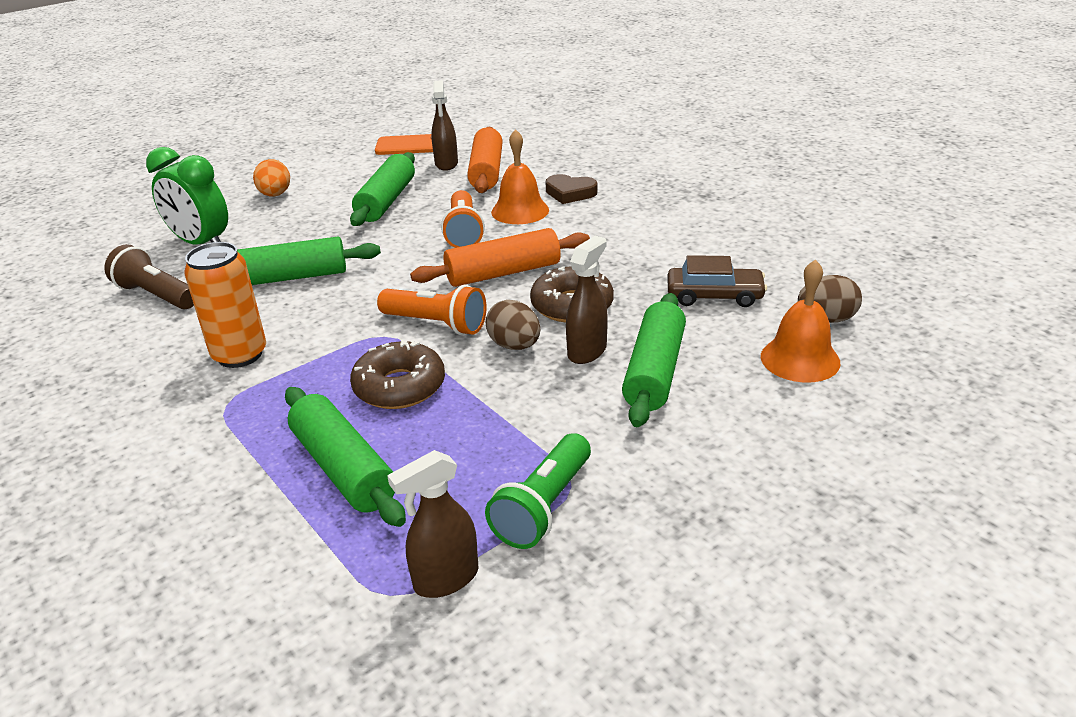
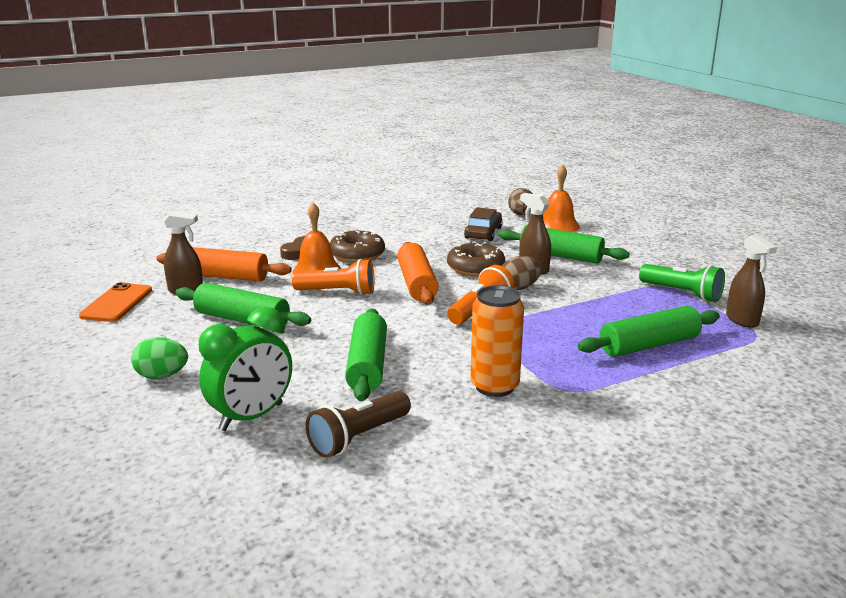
camera: 80 degrees left, 10 degrees down
orange egg [253,159,290,197] -> green egg [131,337,188,379]
brown donut [350,340,445,409] -> brown donut moved to [330,230,385,263]

